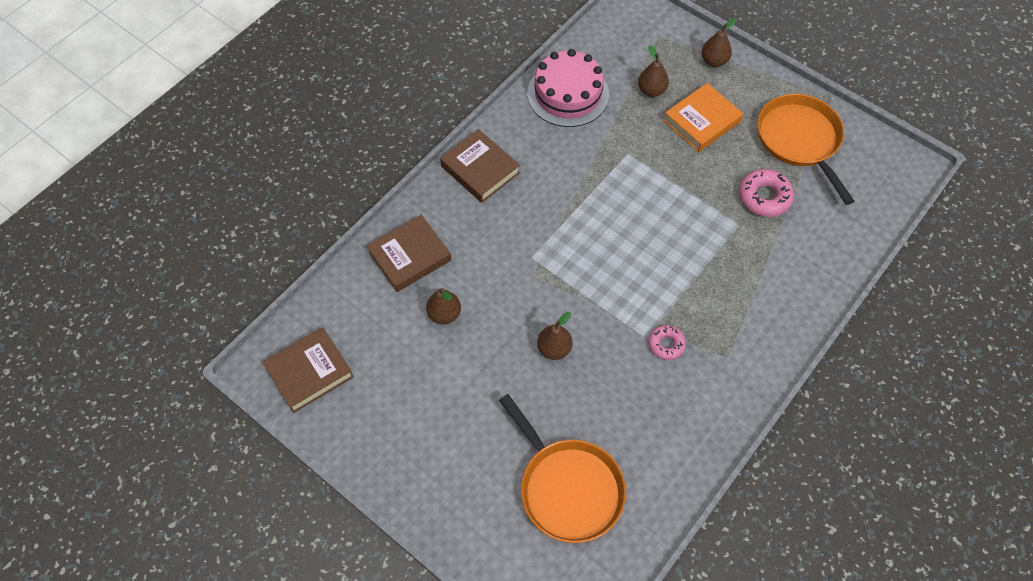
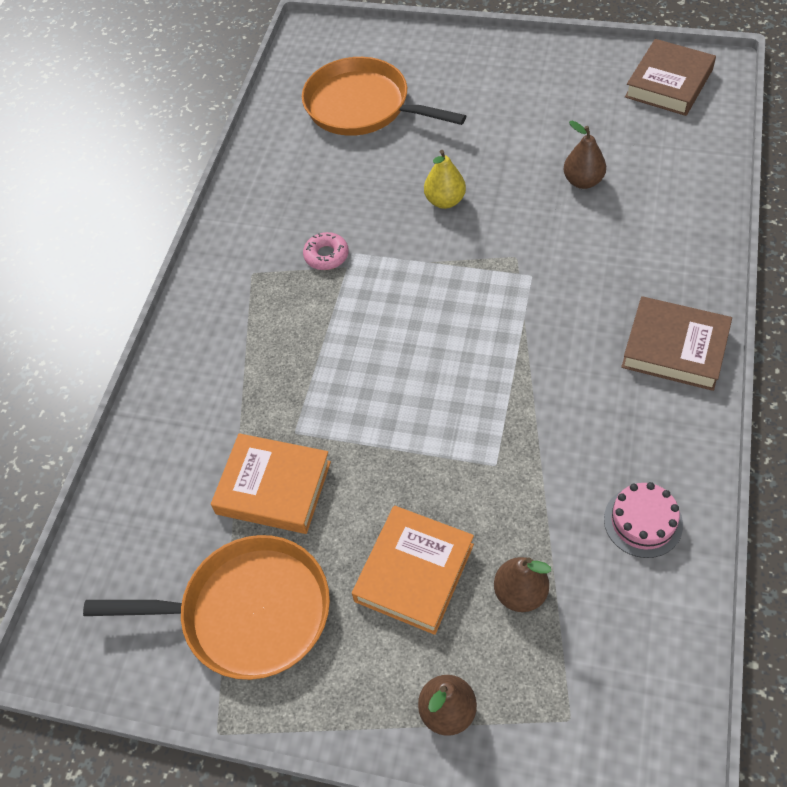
camera: 160 degrees right, 5 degrees down
brown book [367,215,451,292] -> none
pink cake [527,49,609,127] -> pink cake [604,482,683,558], size x0.55
brown pear [537,312,572,360] -> yellow pear [424,150,466,209]
pink donut [739,169,794,217] -> orange book [211,433,331,534]
orange pan [757,94,854,205] -> orange pan turned 45 degrees counterclockwise [83,535,330,680]

